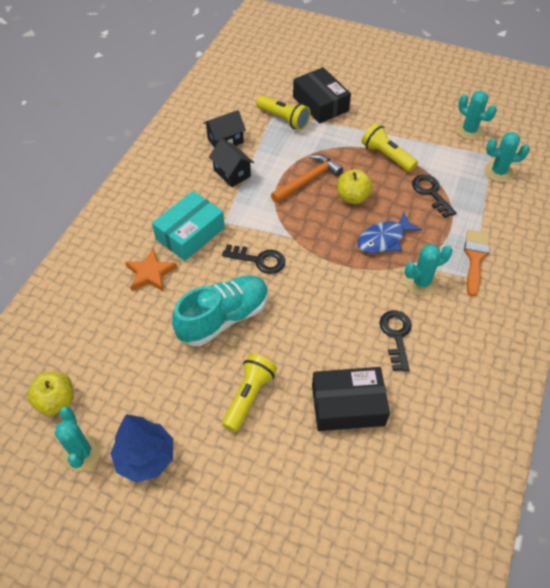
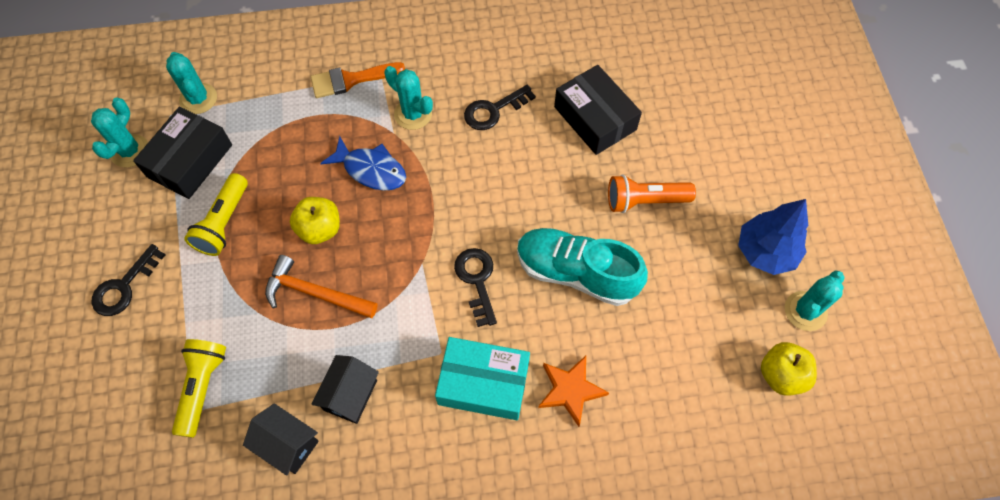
camera: 120 degrees left, 10 degrees up
yellow flashlight [222,354,277,432] -> orange flashlight [608,175,696,213]
black box [293,67,351,124] -> black box moved to [133,107,232,199]
black key [412,174,457,218] -> black key moved to [92,244,165,316]

